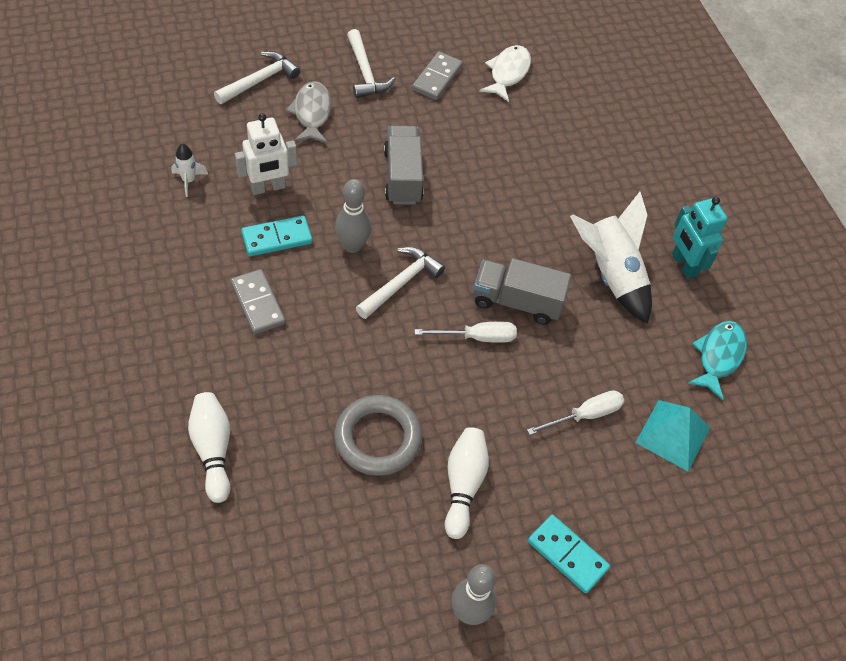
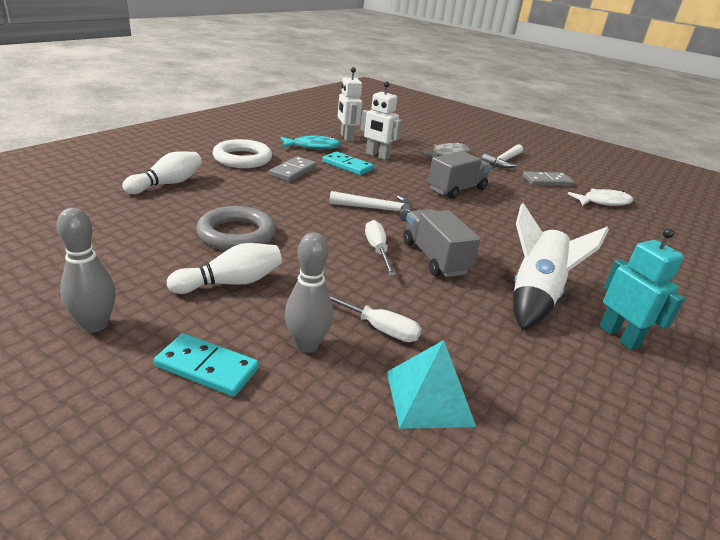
camera: 55 degrees right, 25 degrees down
white rocket [171,143,208,197] -> white robot [338,67,362,142]
white hammer [214,51,300,104] -> none
grey bowling pin [335,179,371,253] -> grey bowling pin moved to [285,232,333,353]
white screwdriver [415,322,517,343] -> white screwdriver turned 150 degrees counterclockwise [365,220,396,276]
turquoise domino [528,514,610,593] -> turquoise domino turned 75 degrees counterclockwise [154,333,259,397]
turquoise robot [672,197,728,279] -> turquoise robot turned 120 degrees clockwise [599,228,685,350]
turquoise fish [687,321,747,400] -> turquoise fish moved to [280,136,341,149]
none -> white ring [213,139,272,168]

